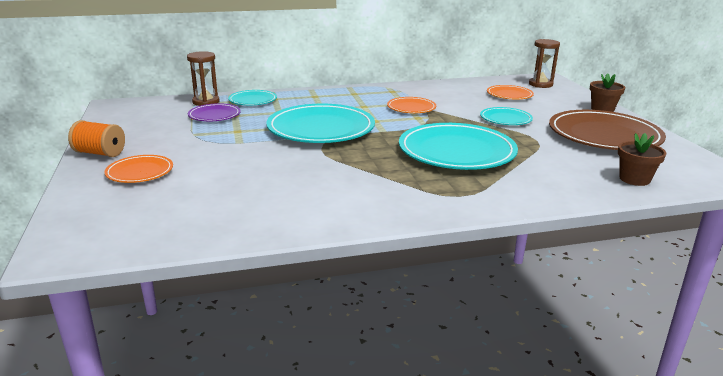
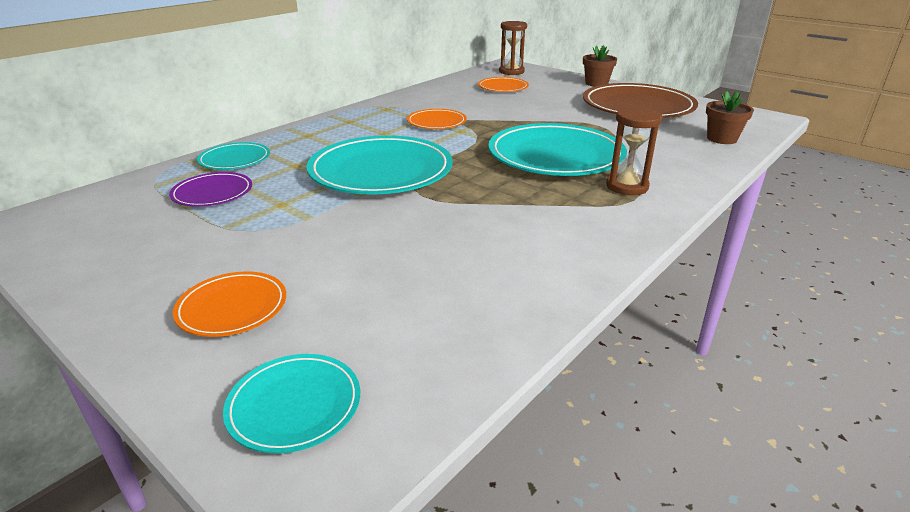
camera: 35 degrees left, 5 degrees up
orange spool [68,120,125,157] -> none
brown hourglass [187,51,220,106] -> brown hourglass moved to [606,107,662,195]
turquoise plate [480,107,533,125] -> turquoise plate moved to [223,354,360,454]

